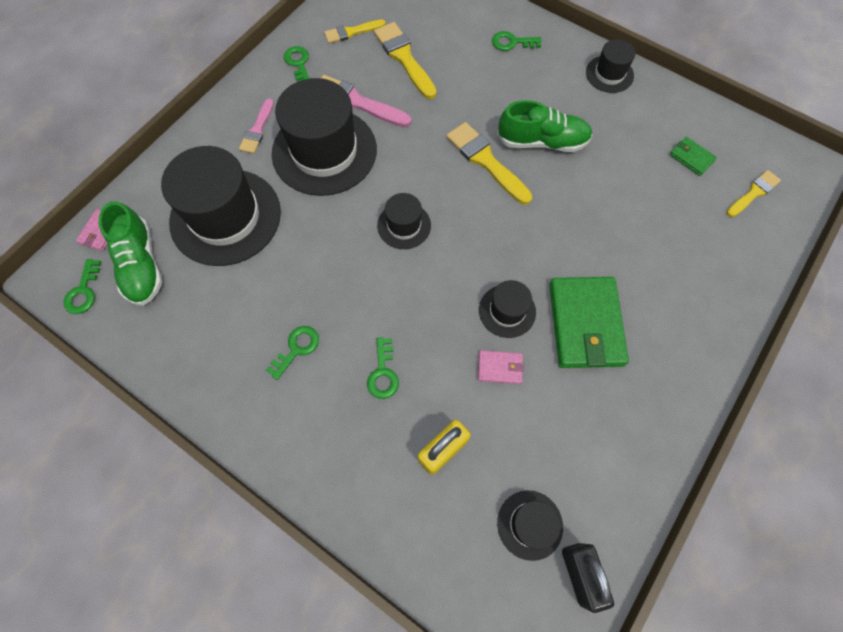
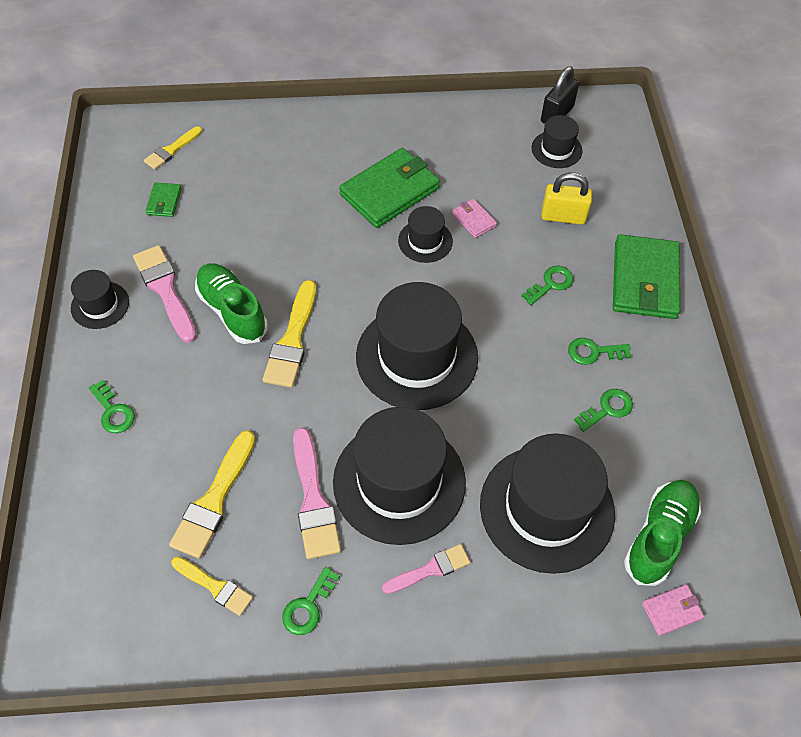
camera: 130 degrees left, 10 degrees down
green key [63,259,101,314] -> green key moved to [574,389,633,432]
black hat [377,193,431,249] -> black hat [356,282,478,410], size x2.06
yellow brush [726,170,781,217] -> yellow brush turned 60 degrees counterclockwise [144,126,202,170]
none -> pink brush [133,245,197,343]
none -> green wallet [613,234,680,319]

